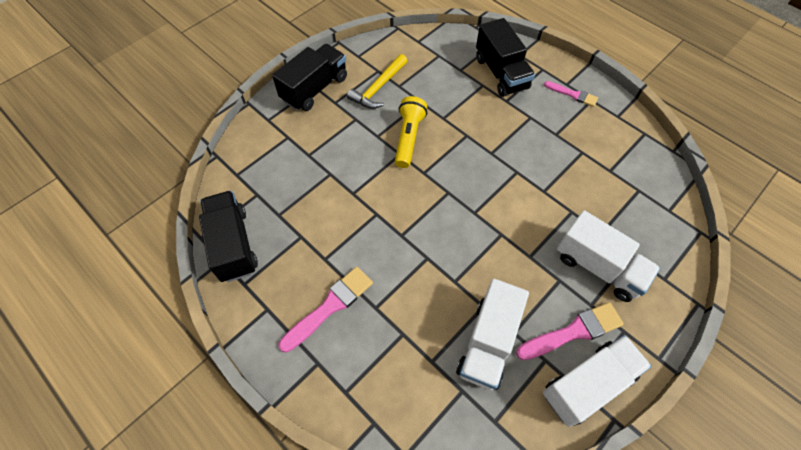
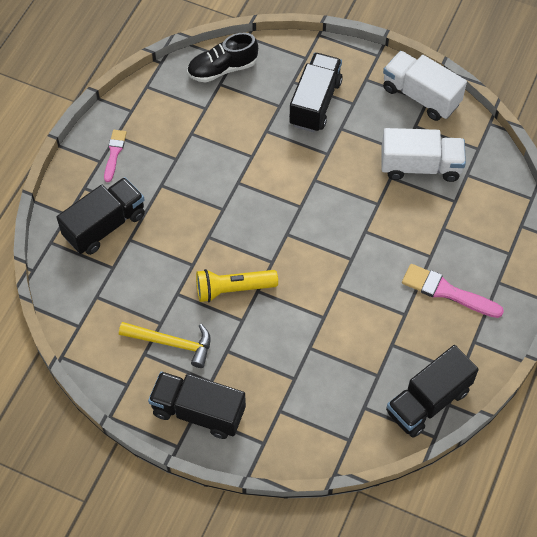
camera: 110 degrees left, 0 degrees up
pink brush [516,302,624,360] -> none
white truck [557,210,660,302] -> black truck [289,53,343,132]
none -> black shoe [187,33,258,83]

